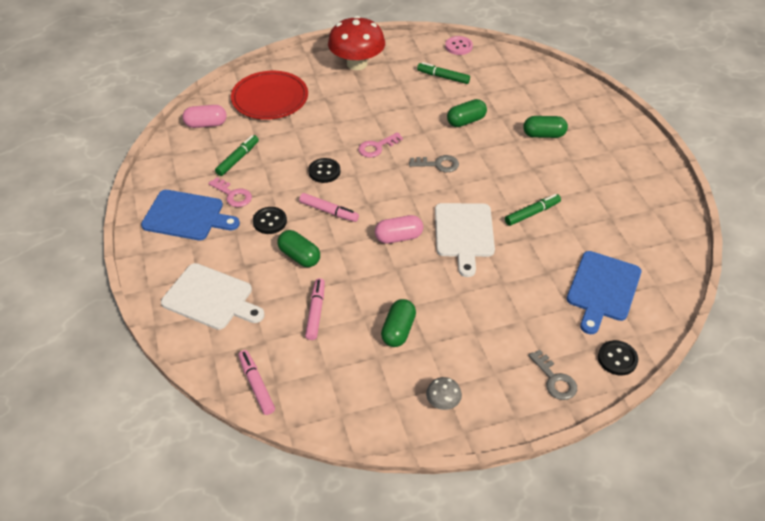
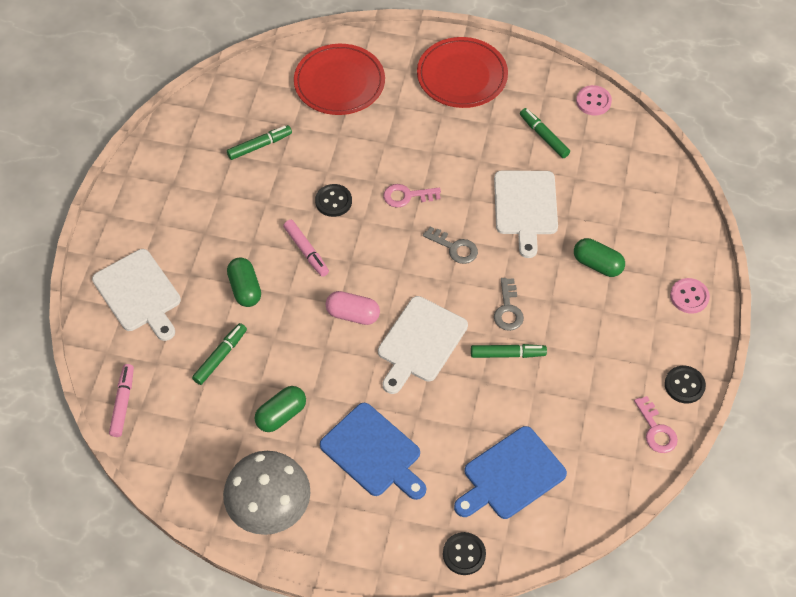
camera: 30 degrees right, 10 degrees up
blue cutting board [141,190,240,240] -> blue cutting board moved to [320,403,426,500]
pink capsule [183,105,227,128] -> none
pink key [208,177,252,207] -> pink key moved to [634,396,678,453]
black button [253,207,287,234] -> black button moved to [665,366,706,403]
pink marker [305,278,325,340] -> green marker [192,323,247,385]
red mushroom [328,16,385,70] -> red plate [417,37,508,108]
grey mushroom [426,377,462,410] -> grey mushroom [223,451,311,535], size x2.33
green capsule [447,99,487,127] -> white cutting board [494,171,558,258]
grey key [528,350,577,400] -> grey key moved to [494,278,524,331]
none -> pink button [670,278,710,314]

